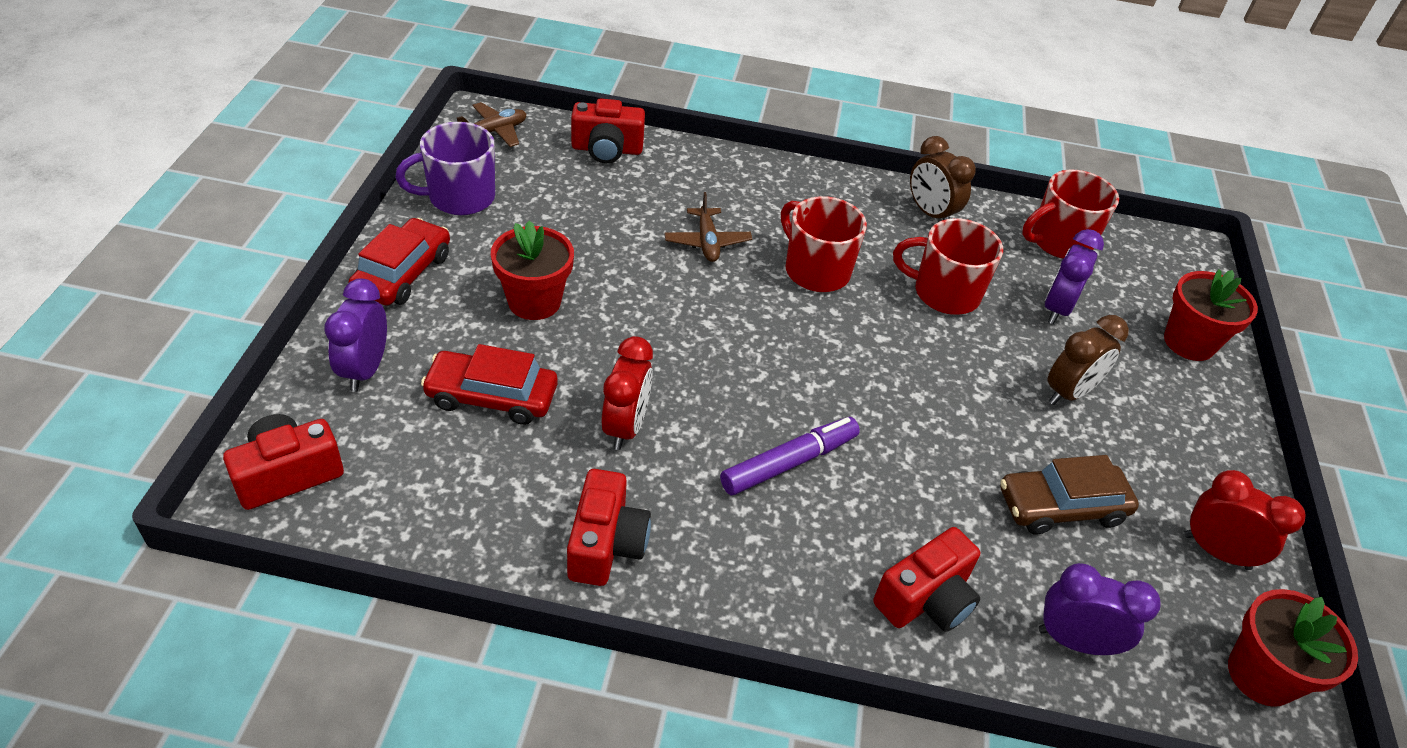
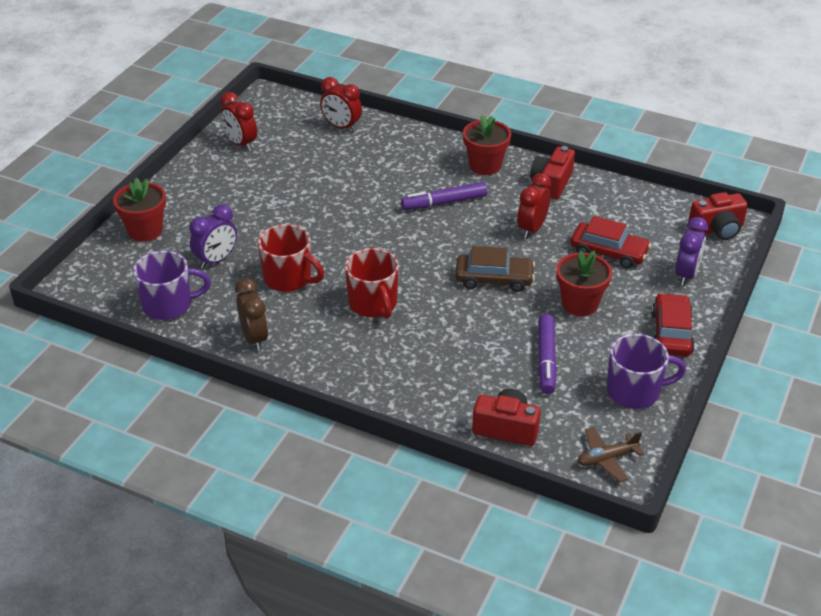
camera: 160 degrees left, 5 degrees down
red car [348,218,450,306] -> red car turned 150 degrees clockwise [651,293,695,356]
brown plane [664,192,752,262] -> none
red camera [873,527,981,632] -> none
brown car [1000,455,1139,535] -> brown car moved to [455,246,535,292]
red mug [1022,170,1119,259] -> purple mug [133,251,211,320]
purple clock [1039,563,1161,655] -> red clock [320,77,362,132]
brown clock [1048,315,1129,405] -> none
red flower pot [1228,589,1358,707] -> red flower pot moved to [463,115,511,175]
none -> purple marker [538,314,557,394]

